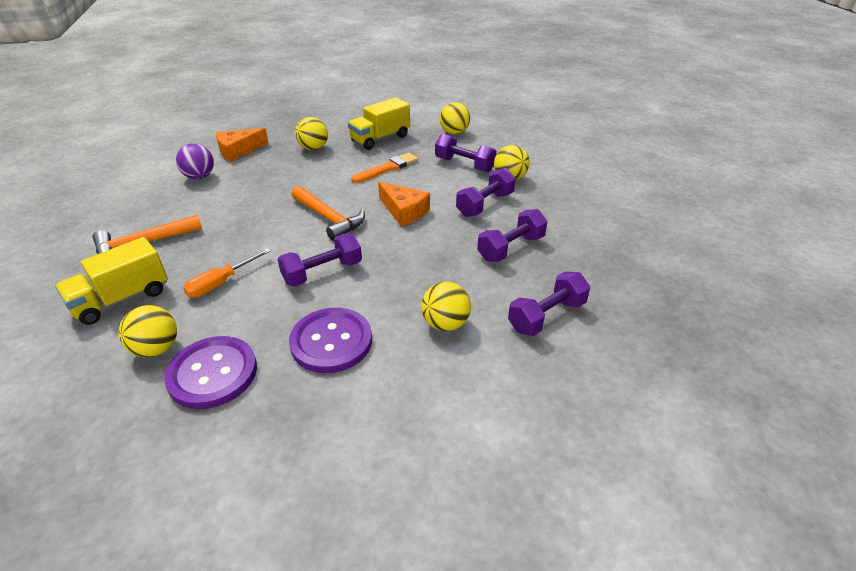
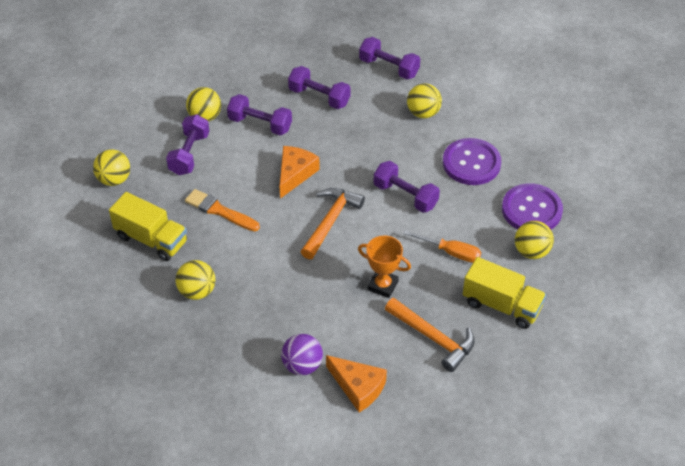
camera: 110 degrees left, 10 degrees up
orange cheese [216,128,268,161] -> orange cheese moved to [326,355,387,412]
none -> orange trophy [358,235,411,298]

